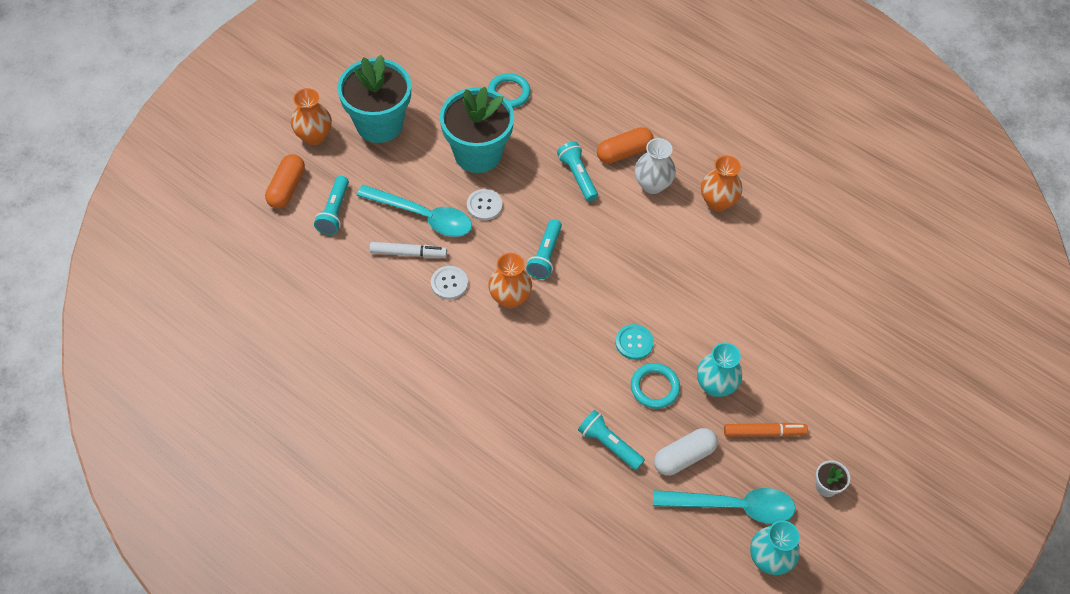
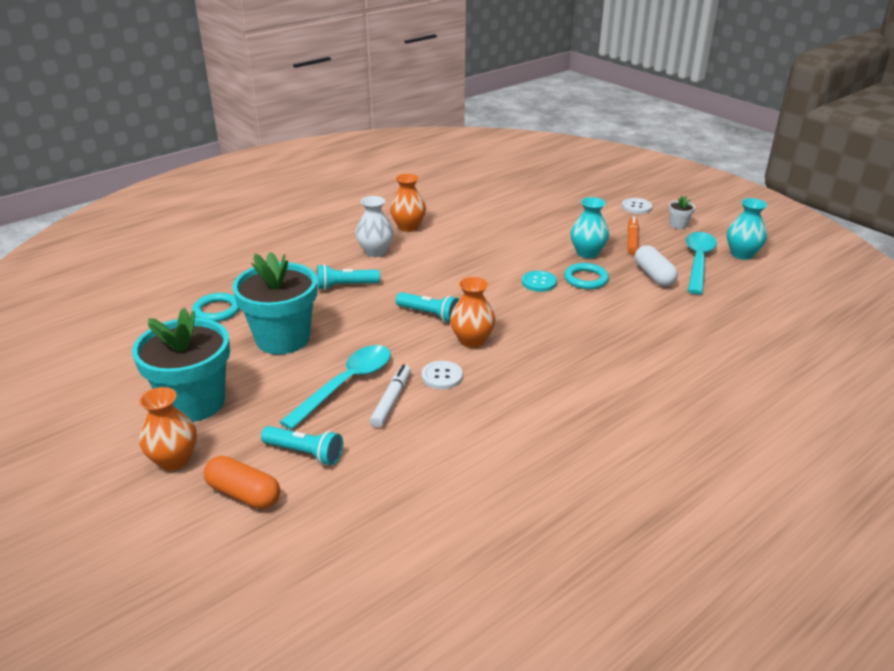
camera: 75 degrees left, 25 degrees down
white button [467,189,502,221] -> white button moved to [622,198,652,214]
turquoise flashlight [578,410,645,470] -> none
orange capsule [597,127,654,164] -> none

